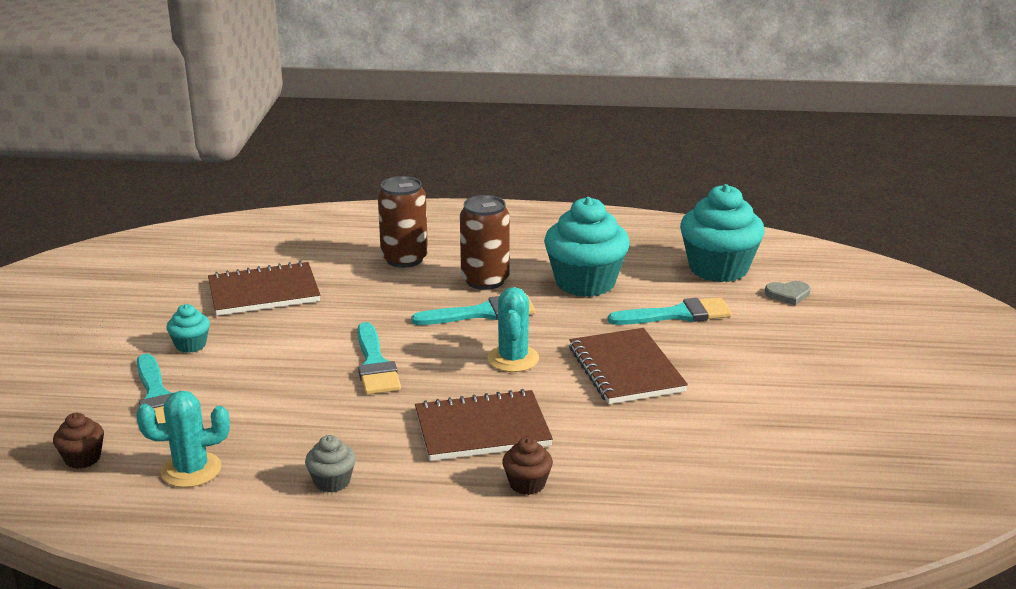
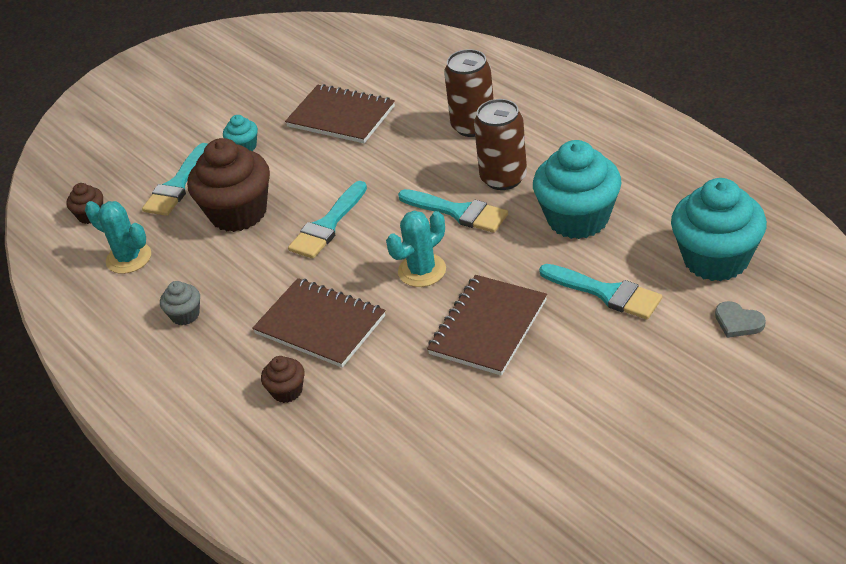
camera: 50 degrees right, 15 degrees up
none -> brown cupcake [187,138,270,232]

